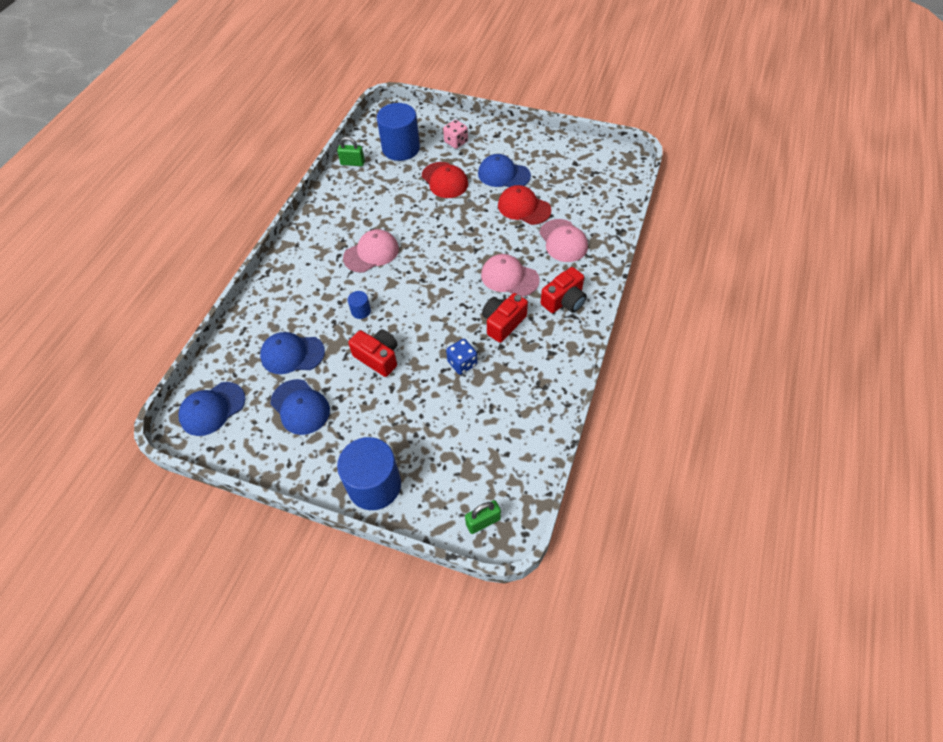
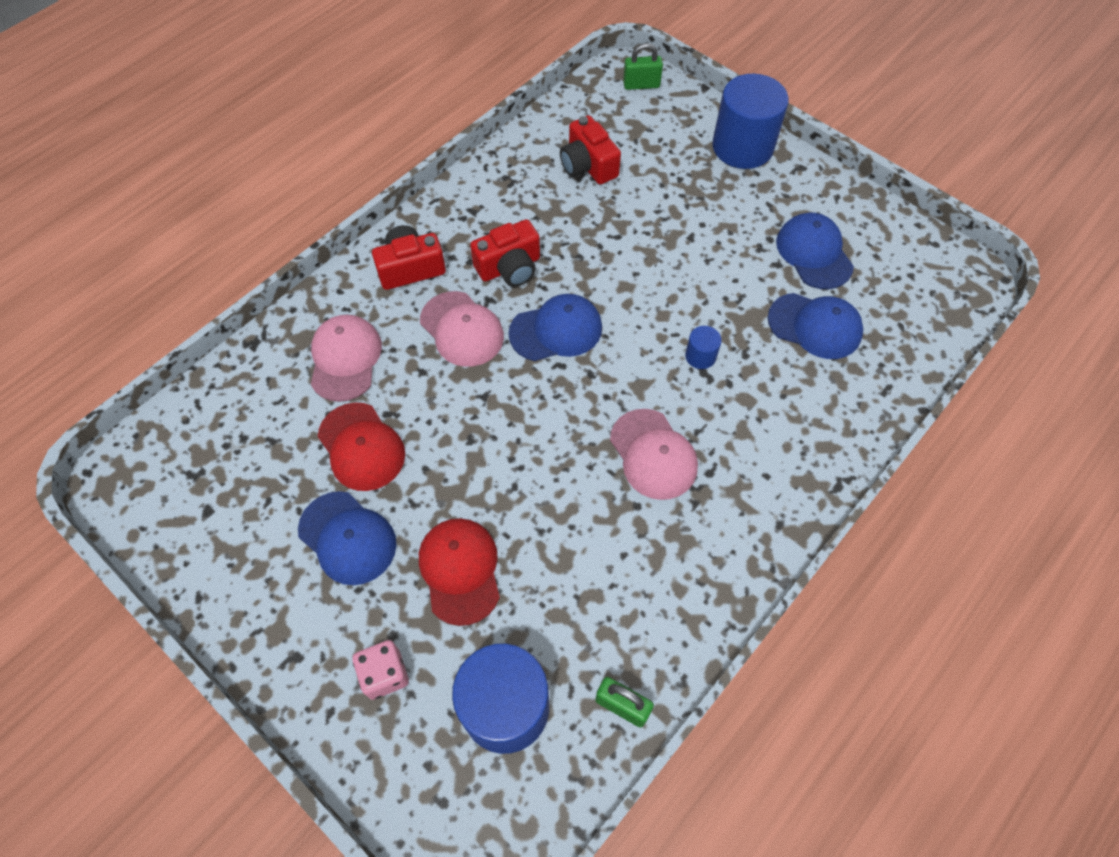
camera: 160 degrees left, 5 degrees up
blue cap [178,382,245,436] -> blue cap moved to [508,294,602,361]
pink cap [343,229,399,273] -> pink cap turned 105 degrees counterclockwise [610,409,698,500]
red camera [348,329,397,377] -> red camera moved to [560,115,621,185]
blue dice [446,339,477,375] -> none

